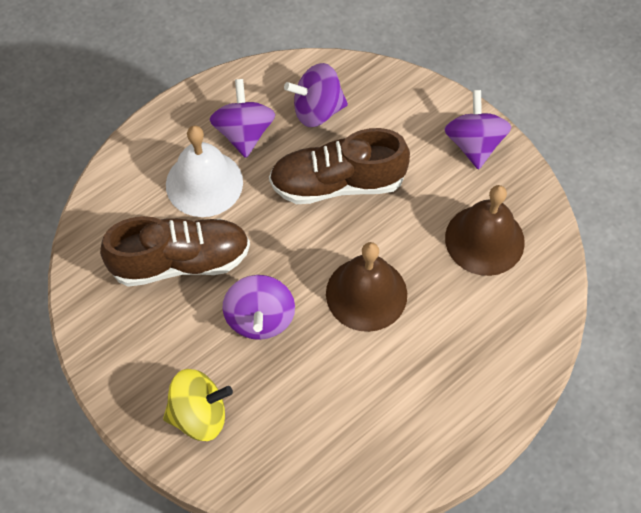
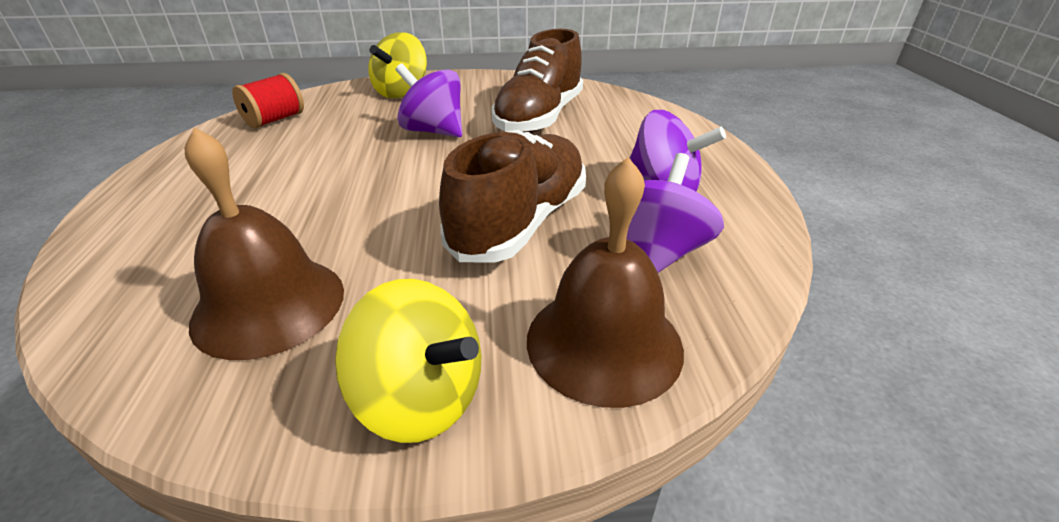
camera: 125 degrees right, 25 degrees down
white bell [166,126,243,217] -> none
brown bell [326,242,407,332] -> brown bell moved to [527,157,684,408]
purple spinning top [444,90,511,170] -> yellow spinning top [335,279,481,443]
none -> red spool [232,73,304,128]

